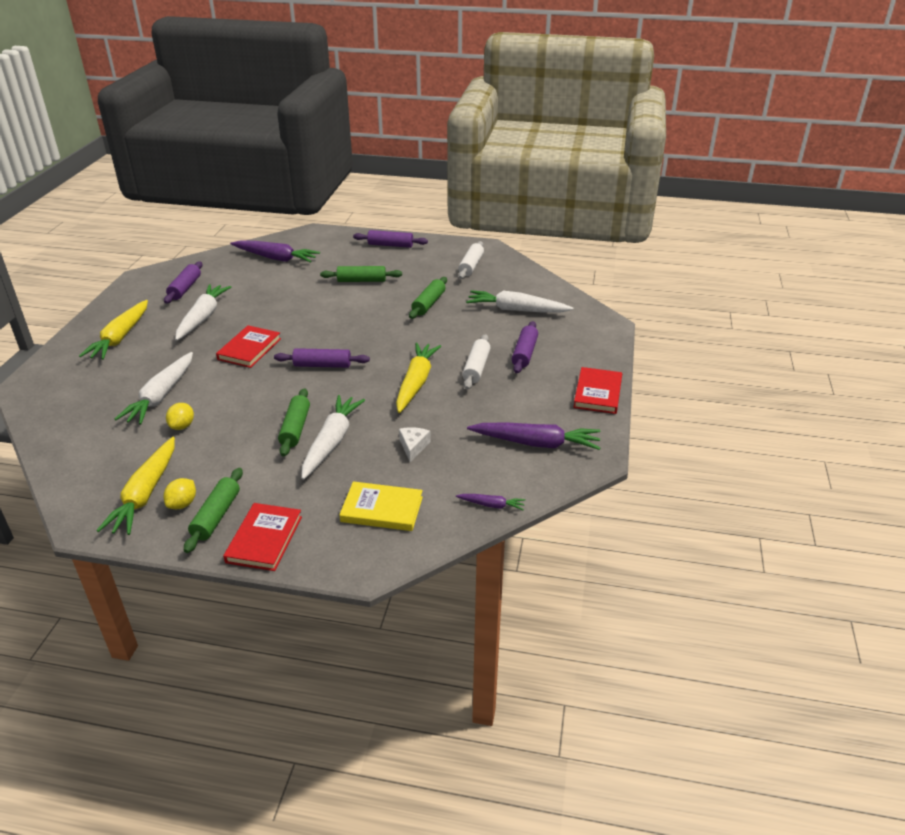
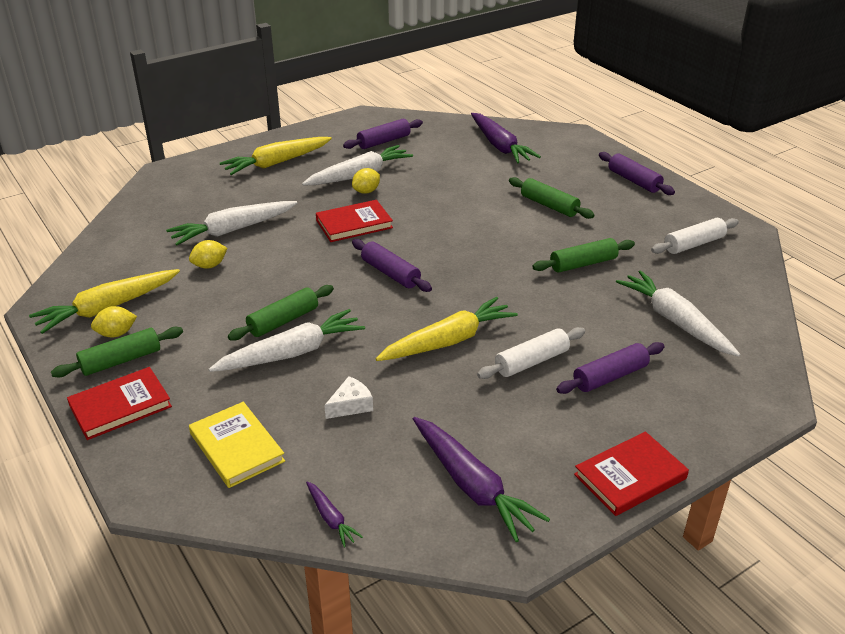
camera: 45 degrees right, 0 degrees up
none -> yellow lemon [352,168,380,194]

